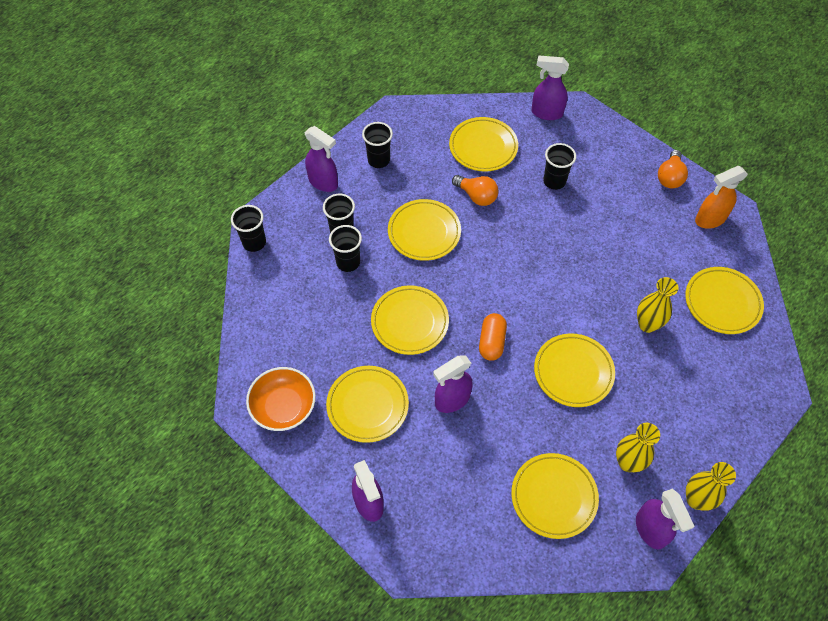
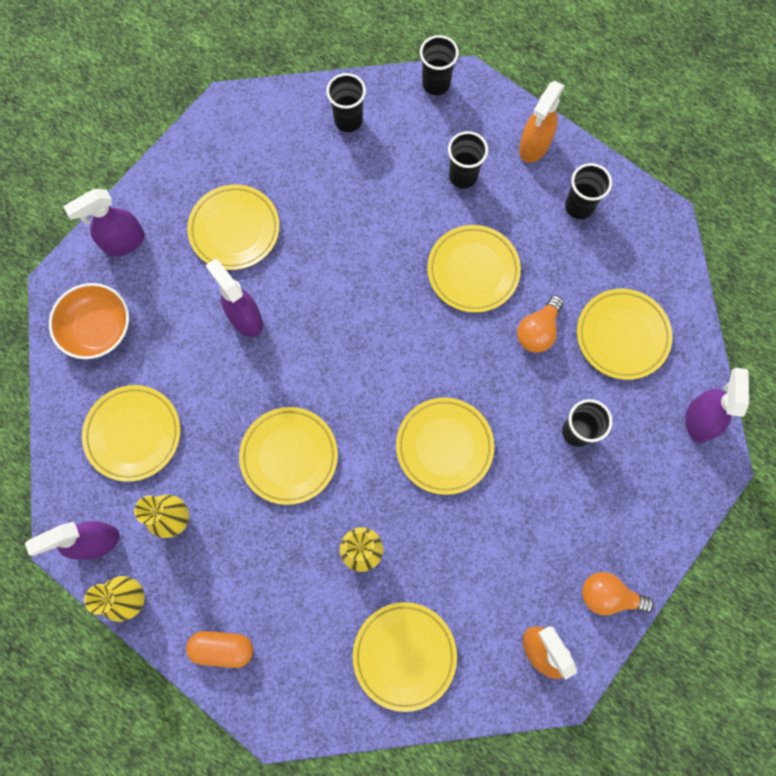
camera: 85 degrees right, 15 degrees up
orange bowl [246,367,316,431] -> orange bowl moved to [49,283,129,359]
purple spray bottle [305,126,338,192] -> orange spray bottle [519,81,564,163]
black cup [329,225,362,272] -> black cup moved to [326,73,366,132]
yellow plate [371,285,449,355] -> yellow plate moved to [396,397,494,495]
orange capsule [479,313,507,361] -> orange capsule moved to [186,631,253,668]

